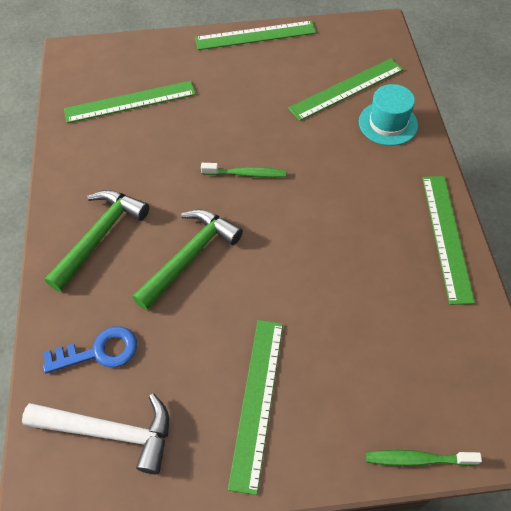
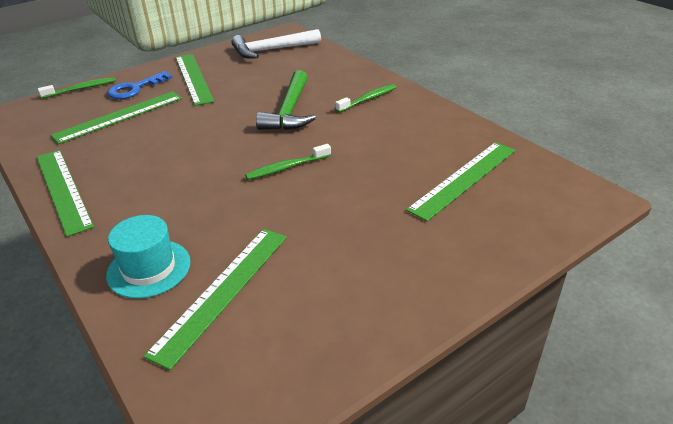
camera: 150 degrees right, 20 degrees down
blue key [43,327,137,373] -> blue key moved to [107,71,172,99]
green hammer [45,190,149,292] -> green toothbrush [335,84,396,113]
green ruler [195,21,316,50] -> green ruler moved to [50,91,182,144]

